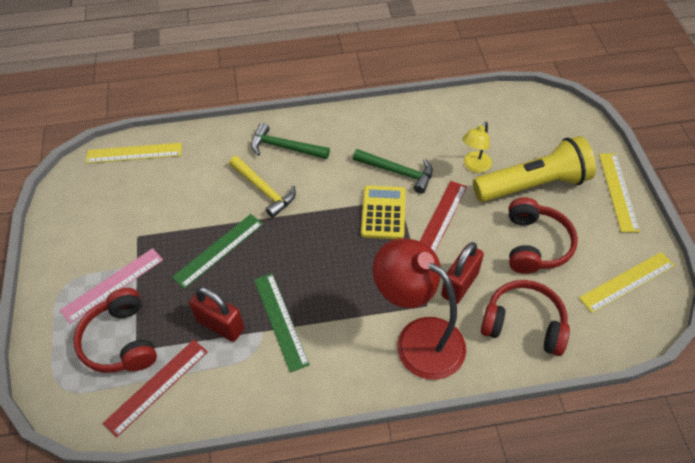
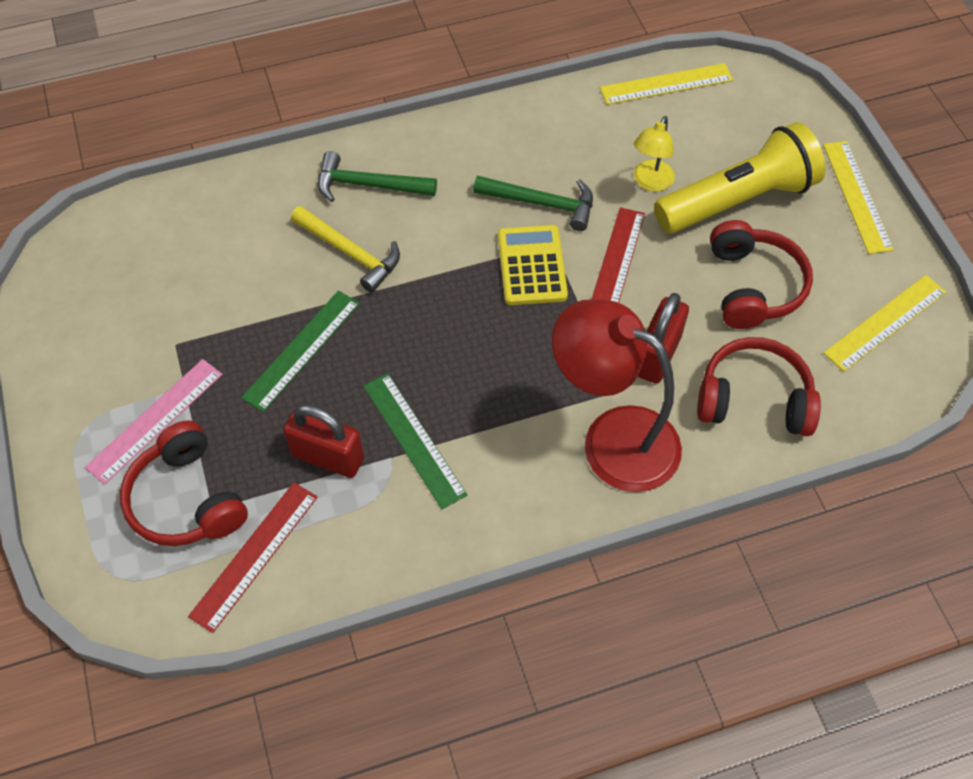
camera: 10 degrees left, 5 degrees up
yellow ruler [86,143,182,163] -> yellow ruler moved to [600,63,733,105]

